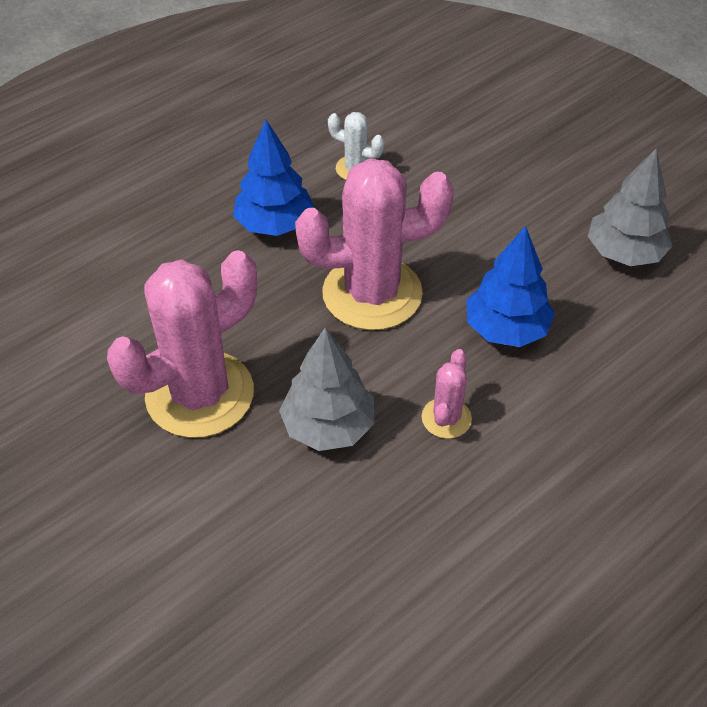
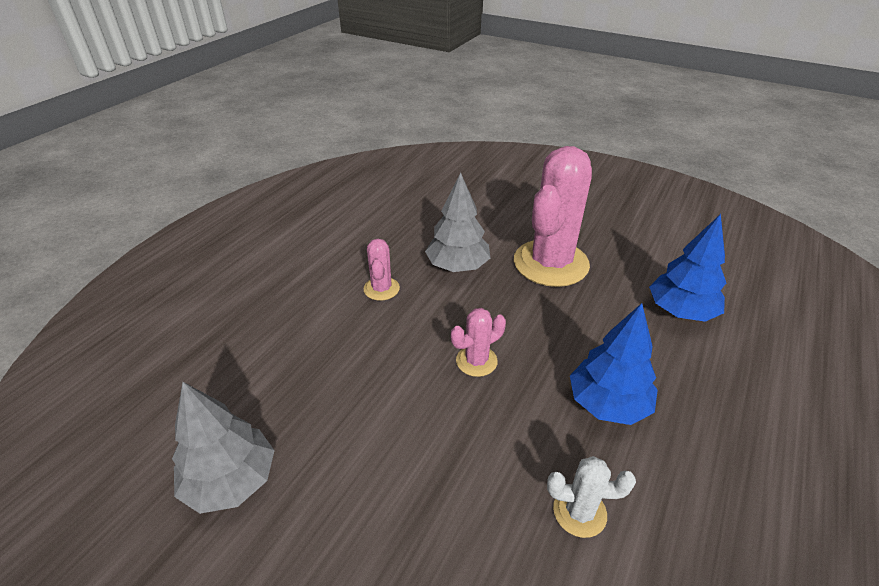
camera: 160 degrees right, 10 degrees down
pink cactus [295,158,454,330] -> pink cactus [451,308,506,377], size x0.45
blue tree [467,226,555,347] -> blue tree moved to [649,214,726,322]

